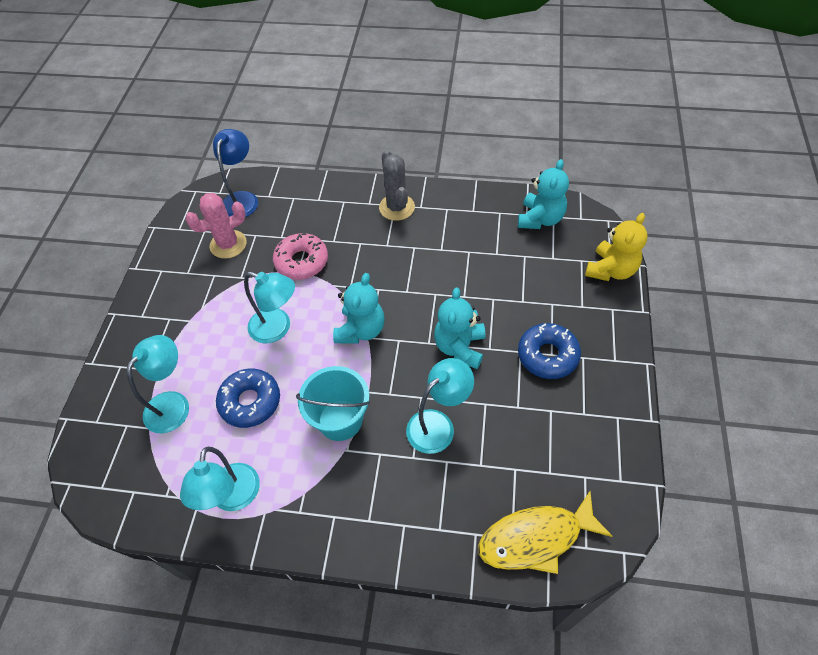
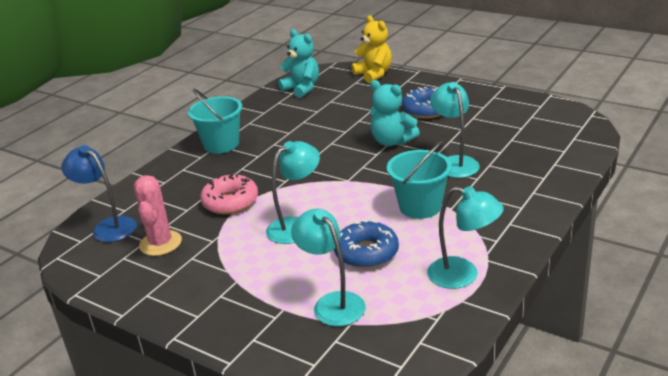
camera: 65 degrees left, 25 degrees down
turquoise teddy bear [333,273,385,344] -> none
grey cactus [379,150,415,221] -> turquoise bucket [188,89,242,154]
yellow fish [478,491,612,574] -> none

